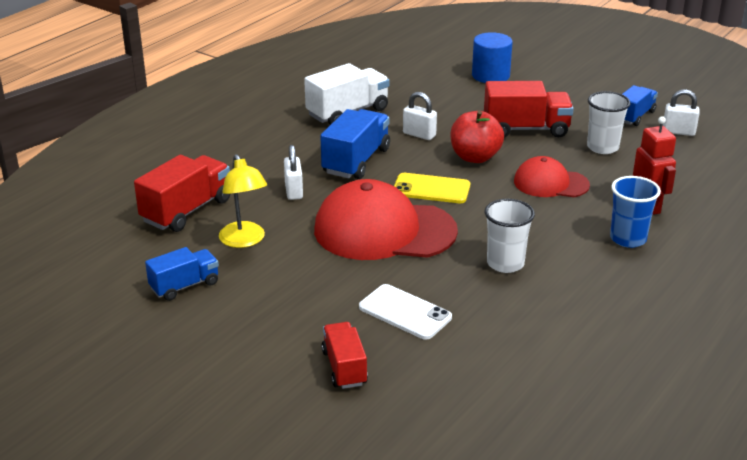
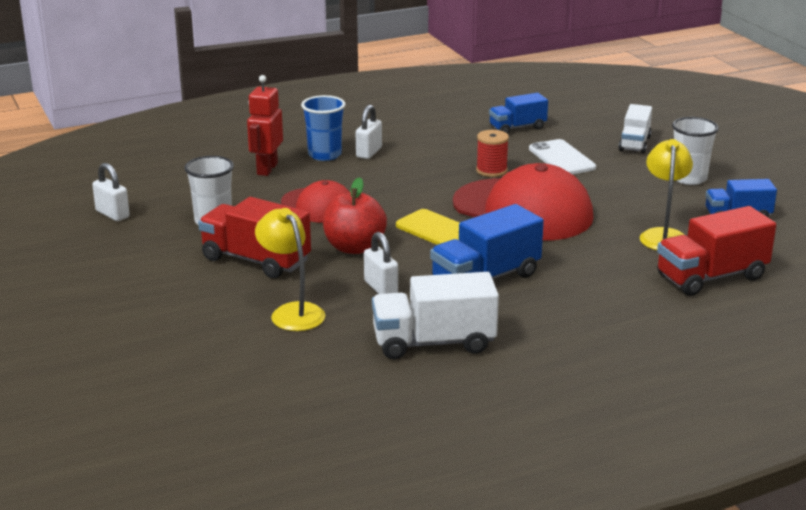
camera: 150 degrees left, 5 degrees down
white padlock [284,145,303,200] -> white padlock moved to [356,105,382,159]
red truck [321,322,368,389] -> white truck [619,104,652,154]
blue cylinder [472,32,513,83] -> none
white cup [485,199,535,273] -> white cup moved to [672,117,719,185]
blue truck [622,85,658,126] -> blue truck moved to [489,93,548,134]
none -> yellow lamp [255,208,325,331]
none -> red spool [476,130,509,177]

